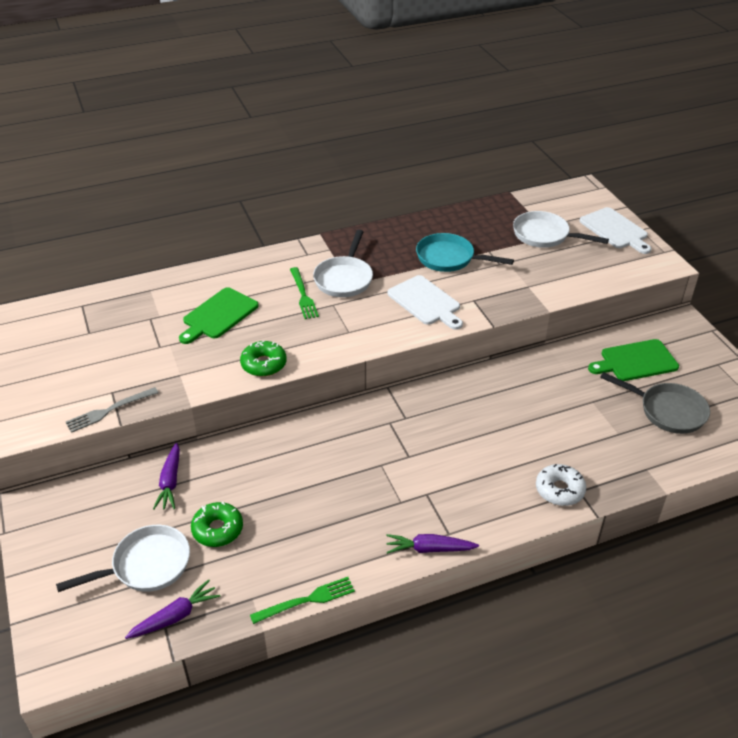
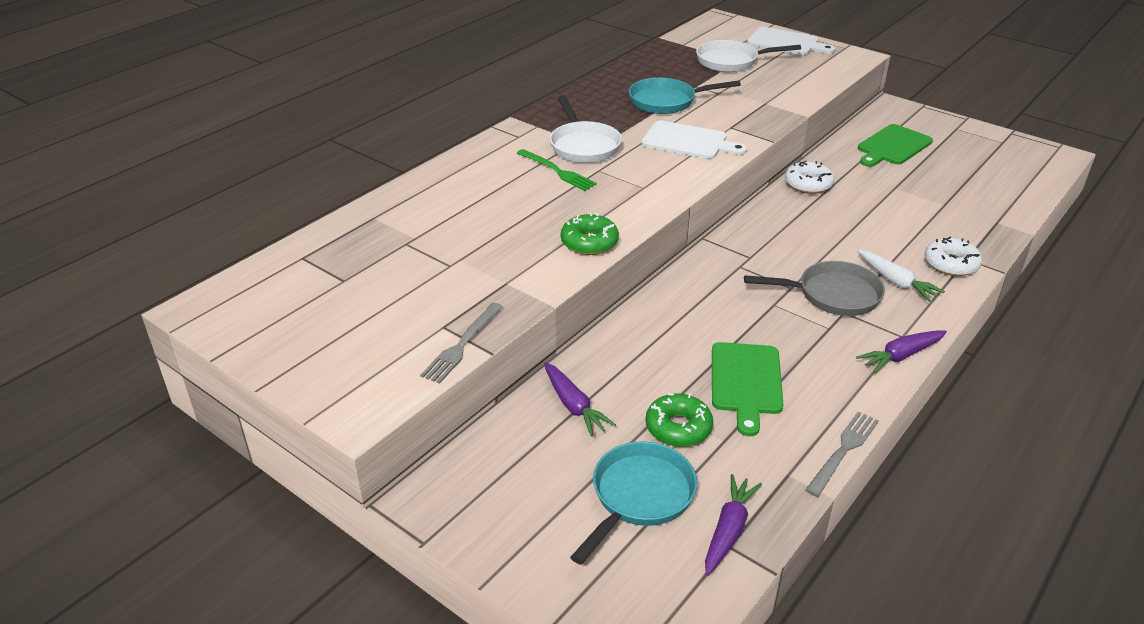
camera: 30 degrees left, 5 degrees down
white pan [56,525,190,592] -> turquoise pan [570,442,697,565]
green cutting board [179,287,259,344] -> green cutting board moved to [712,342,783,436]
green fork [250,577,355,624] -> grey fork [805,411,879,497]
grey pan [600,372,710,434] -> grey pan moved to [744,261,885,316]
none -> white donut [785,160,834,194]
none -> white carrot [858,250,945,302]

